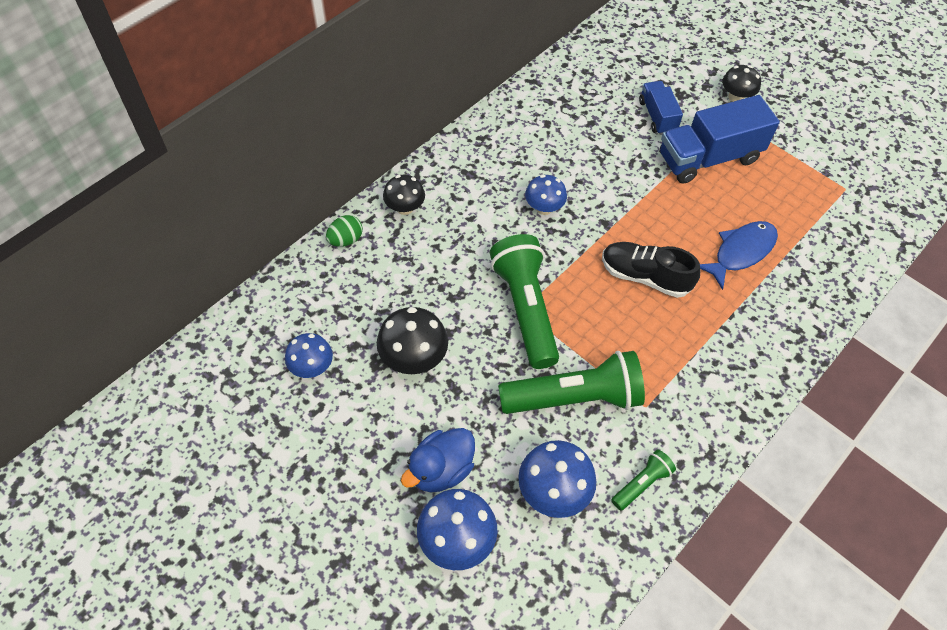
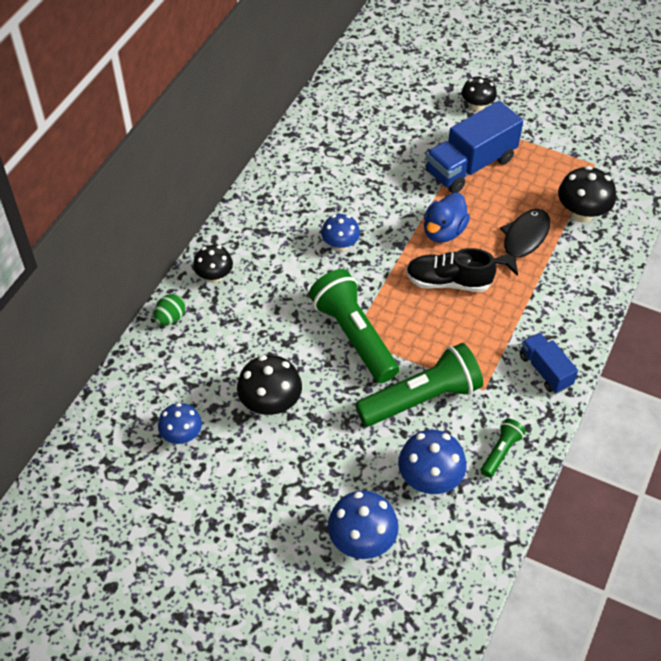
camera: 15 degrees left, 5 degrees down
blue duck [401,428,475,492] -> blue duck moved to [424,193,470,243]
blue truck [639,81,683,135] -> blue truck moved to [520,333,578,393]
blue fish [700,221,778,290] -> black fish [494,209,550,276]
none -> black mushroom [558,166,616,223]

